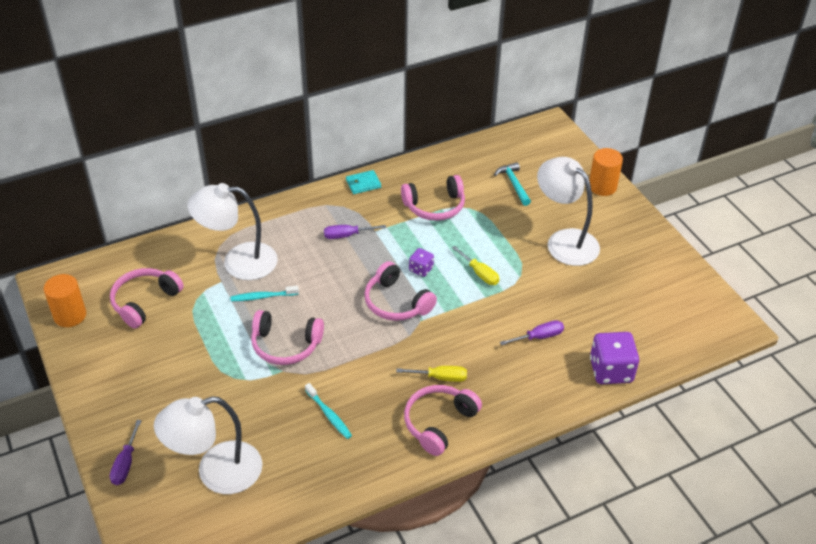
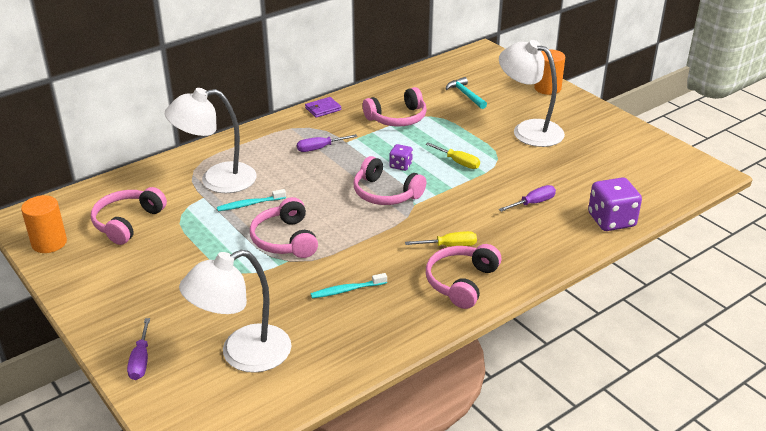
camera: 10 degrees left, 10 degrees down
pink headphones [251,310,324,365] -> pink headphones turned 75 degrees clockwise [250,197,318,258]
turquoise toothbrush [305,383,352,439] -> turquoise toothbrush turned 120 degrees clockwise [310,273,387,299]
turquoise wallet [346,170,381,194] -> purple wallet [305,97,341,118]

